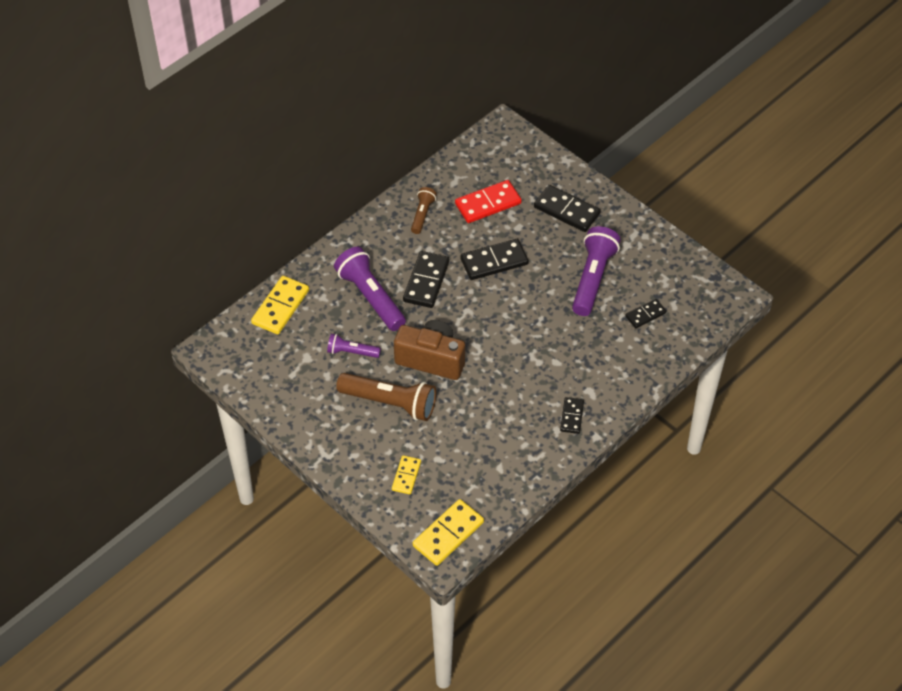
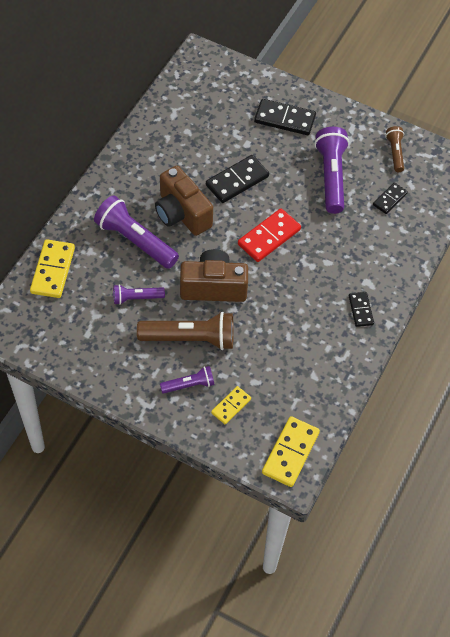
camera: 20 degrees left, 5 degrees up
yellow domino [392,455,421,494] -> yellow domino turned 45 degrees clockwise [211,386,251,425]
black domino [403,251,449,308] -> brown camera [155,166,213,236]
brown flashlight [411,187,437,234] -> brown flashlight moved to [386,126,404,172]
red domino [455,180,522,223] -> red domino moved to [238,208,301,262]
none -> purple flashlight [160,366,214,394]

